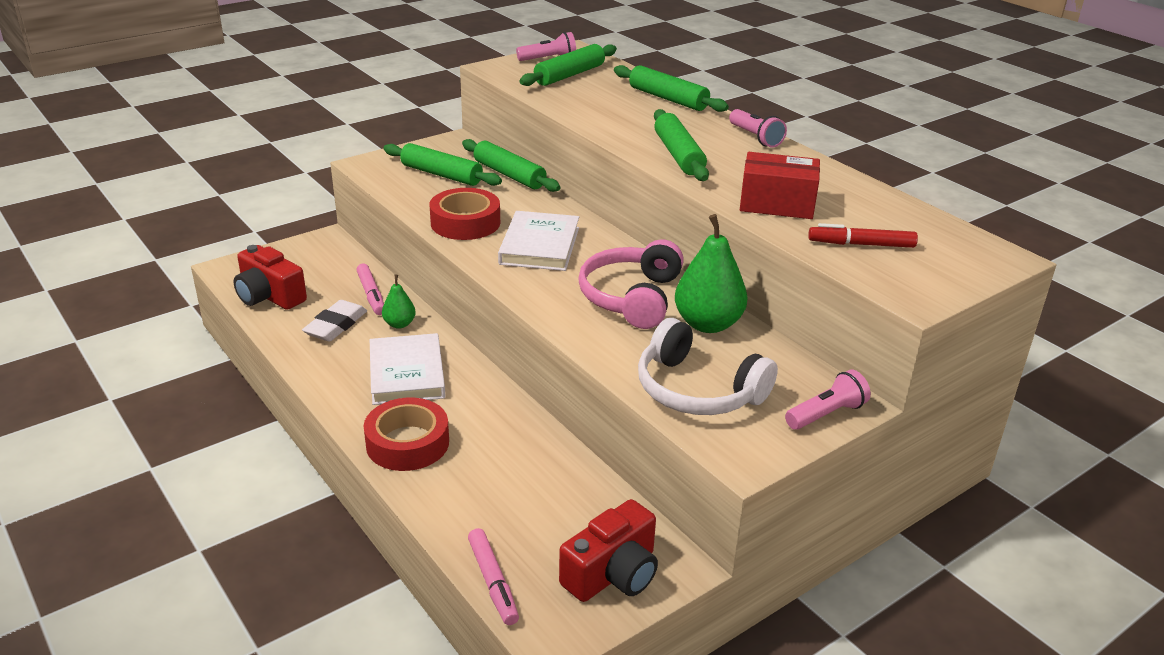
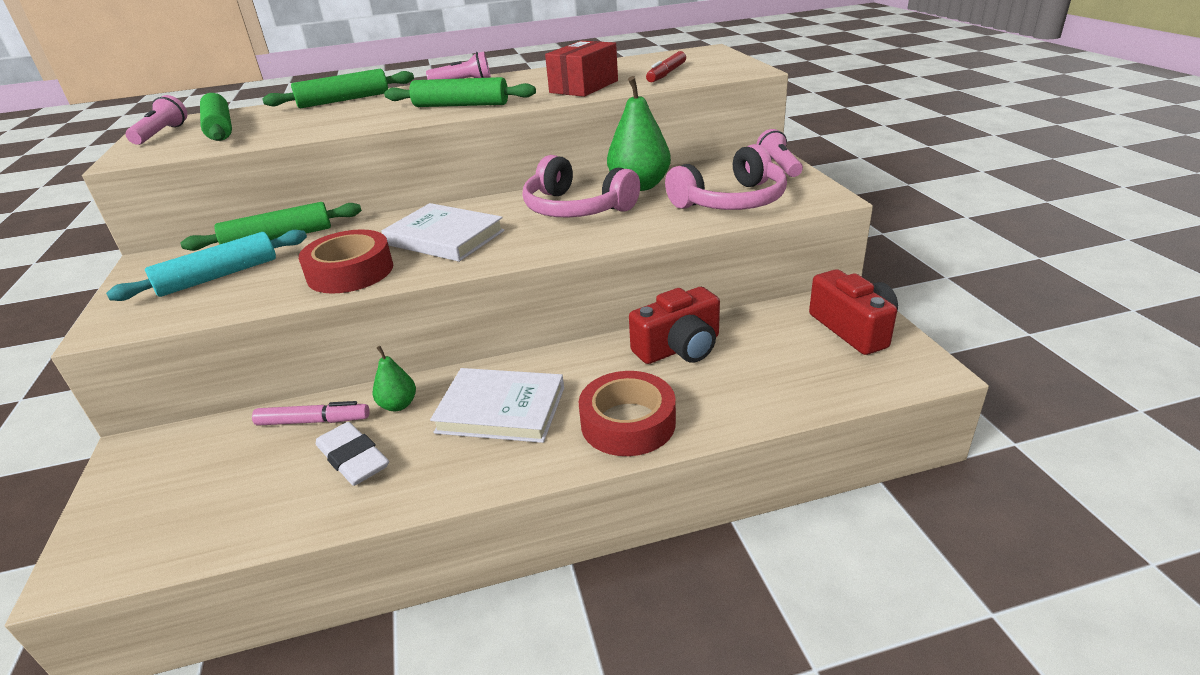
camera: 65 degrees left, 0 degrees up
red camera [233,245,307,310] -> red camera moved to [629,287,720,364]
green rolling pin [383,143,502,186] -> turquoise rolling pin [106,230,307,301]
pink marker [468,528,519,625] -> none
white headphones [638,318,778,415] -> pink headphones [665,144,787,210]

